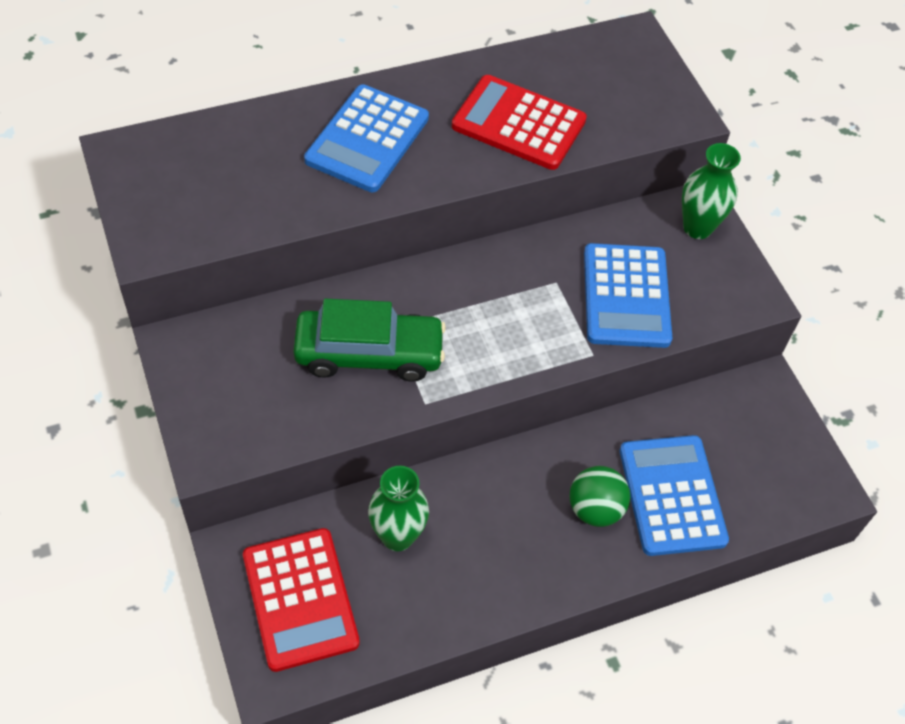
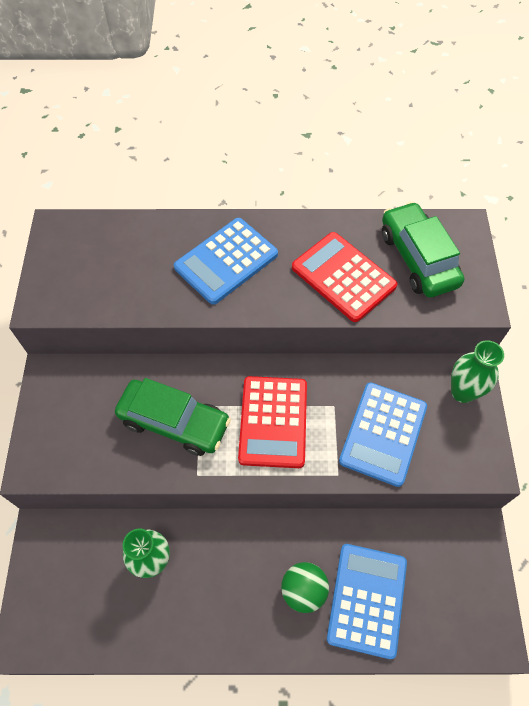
camera: 25 degrees right, 5 degrees up
red calculator [243,528,360,672] -> red calculator moved to [238,376,307,468]
none -> green car [382,202,464,297]

